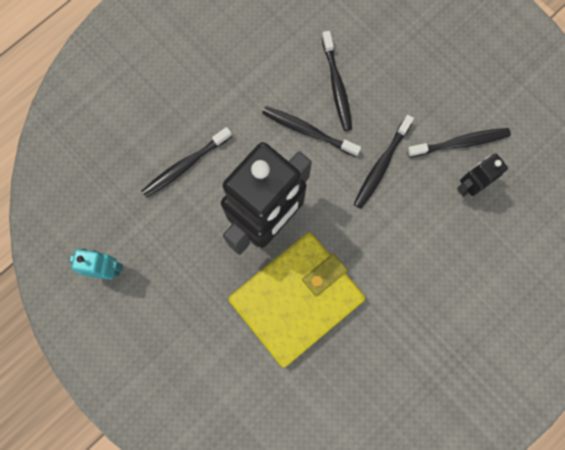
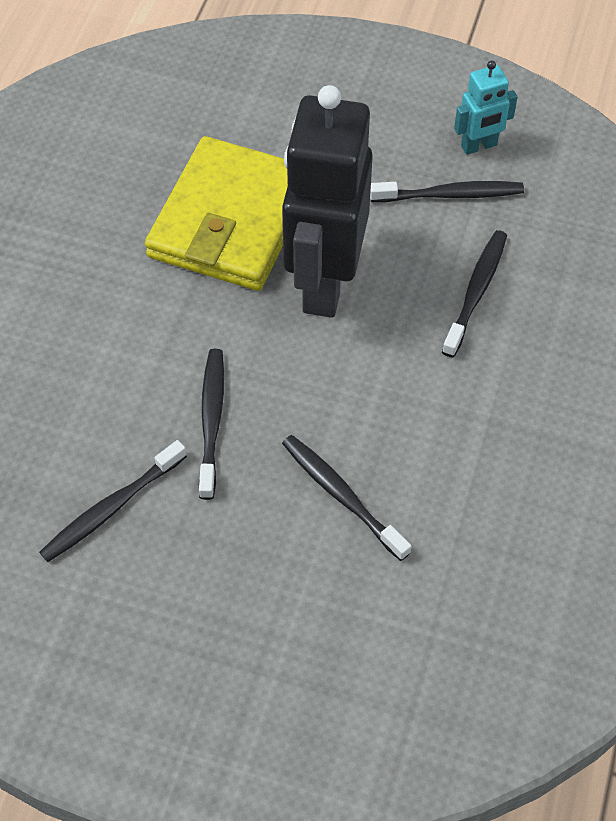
camera: 150 degrees right, 20 degrees down
black toothbrush [262,106,361,157] -> black toothbrush moved to [370,181,524,203]
black robot [457,153,508,197] -> none

